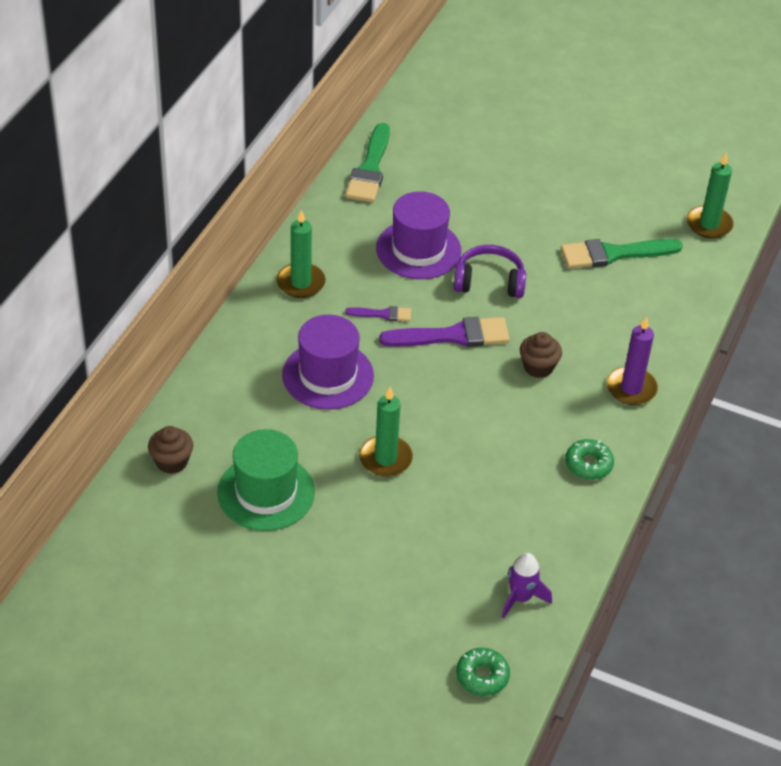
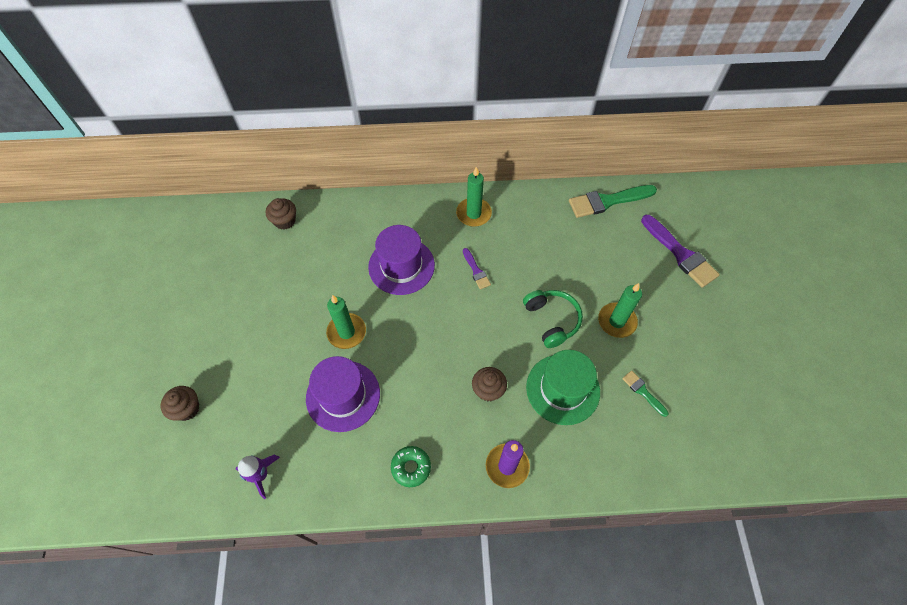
camera: 65 degrees right, 15 degrees up
green hat [217,429,315,531] -> green hat moved to [526,350,600,425]
purple hat [376,191,461,279] -> purple hat moved to [306,356,380,432]
purple brush [379,317,510,347] -> purple brush moved to [641,215,720,288]
purple headphones [454,245,526,298] -> green headphones [523,290,583,348]
green donut [456,648,510,696] -> none
green brush [561,239,683,269] -> green brush [622,371,669,417], size x0.52
green candle [687,153,734,238] -> green candle moved to [598,283,642,338]
none -> brown cupcake [161,386,199,421]

